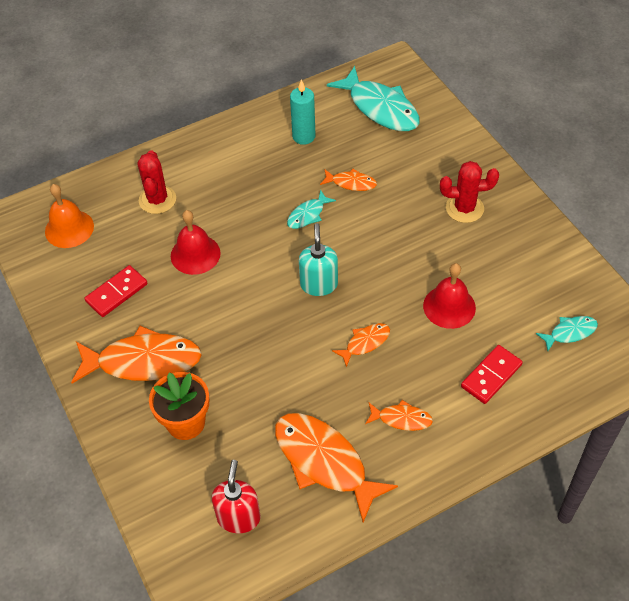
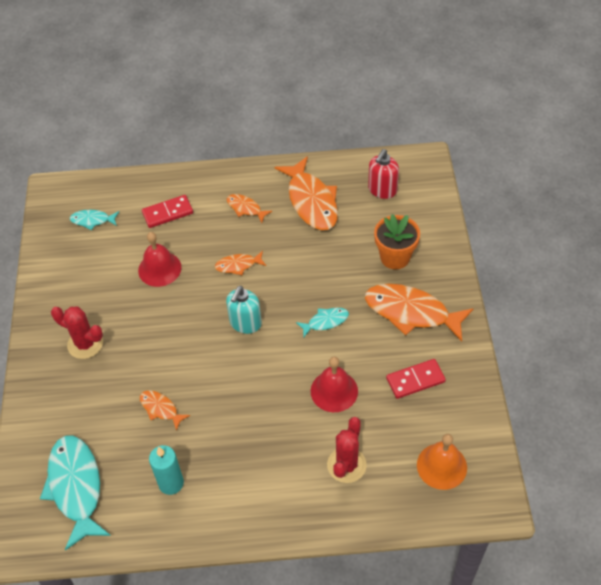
camera: 155 degrees left, 0 degrees up
turquoise fish [287,190,336,229] -> turquoise fish moved to [296,308,349,337]

